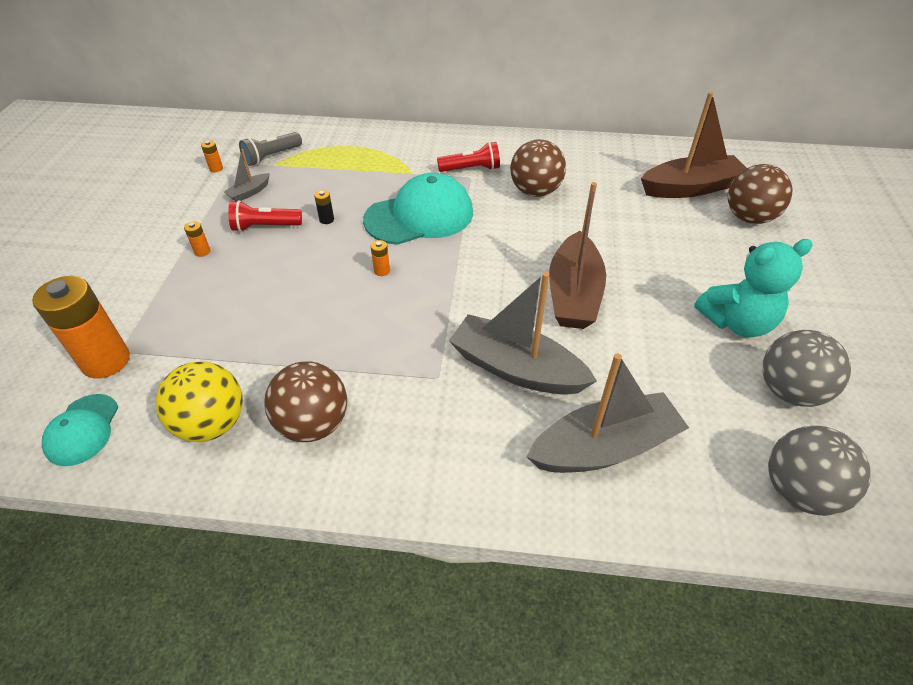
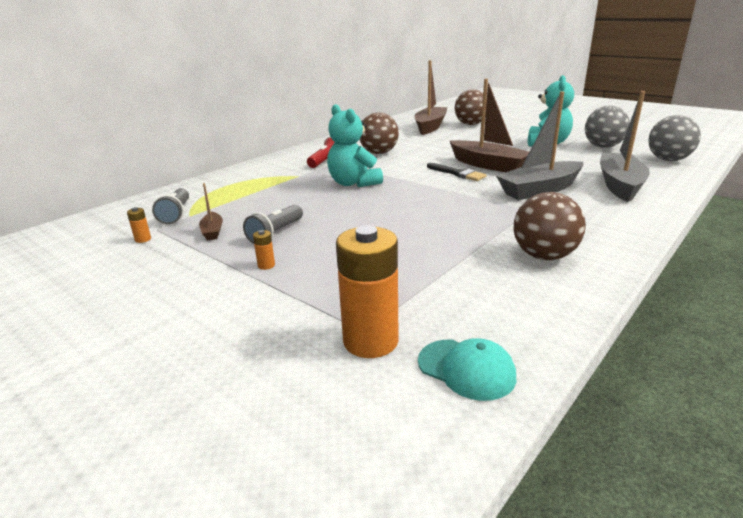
camera: 55 degrees left, 20 degrees down
yellow ball [155,361,243,442] -> none
grey boat [224,149,270,202] -> brown boat [199,183,223,240]
red flashlight [228,200,302,232] -> grey flashlight [243,205,303,244]
black battery [314,190,334,224] -> none
turquoise cap [363,173,473,245] -> turquoise teddy bear [327,104,383,187]
orange battery [370,240,390,276] -> none
none -> black brush [427,163,487,181]

